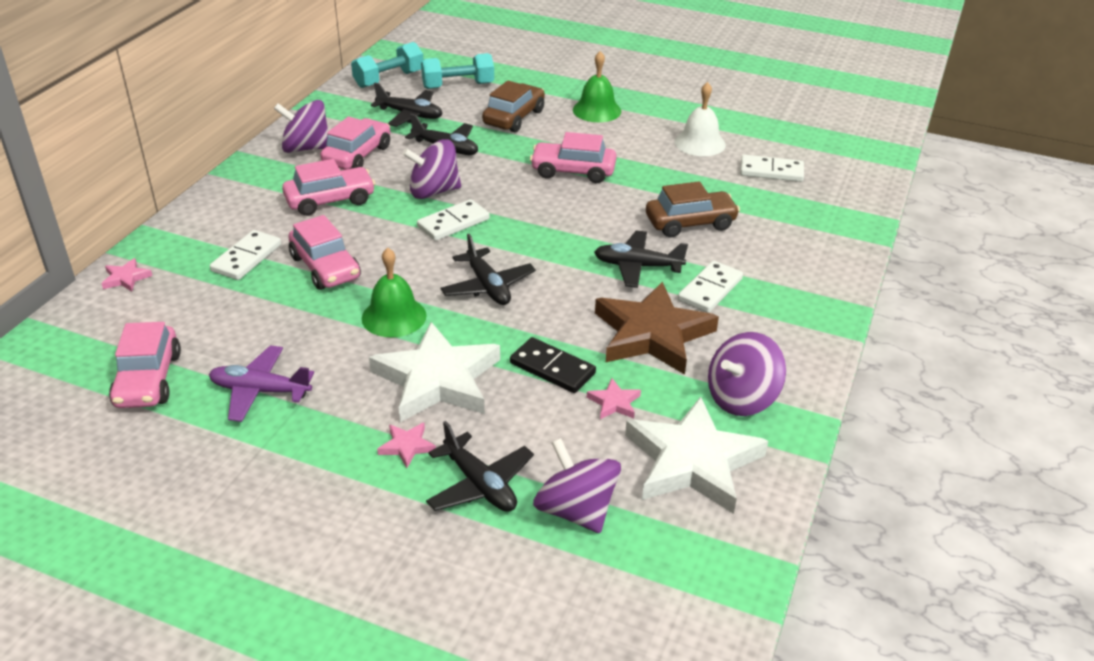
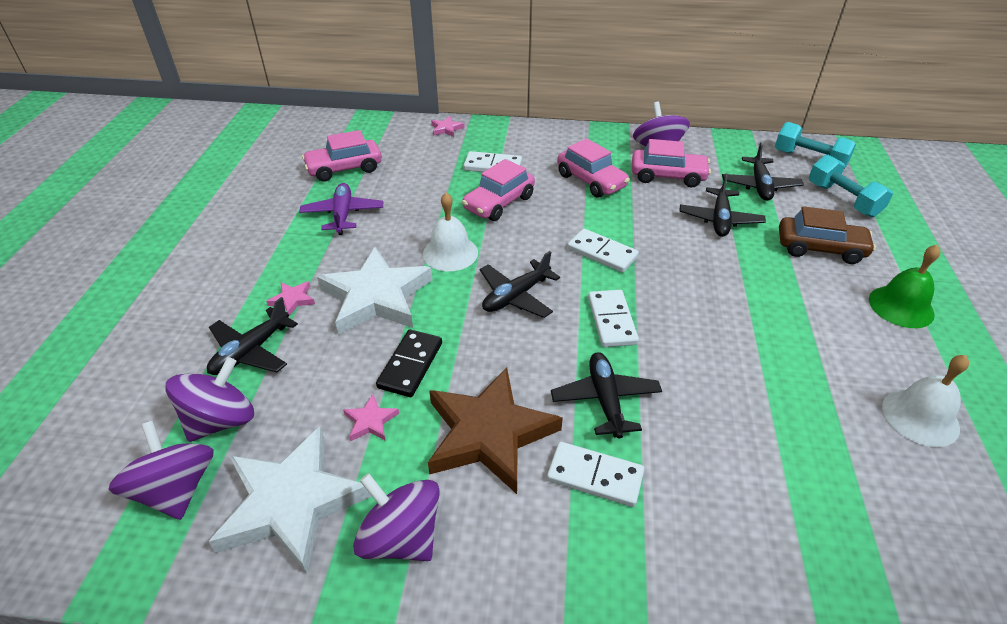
camera: 75 degrees right, 5 degrees up
green bell [362,248,427,337] -> white bell [423,192,478,271]
purple spinning top [403,139,461,199] -> purple spinning top moved to [109,420,214,520]
pink car [530,132,617,183] -> none
brown car [646,181,740,237] -> none
white domino [740,155,804,182] -> white domino moved to [588,290,639,347]

